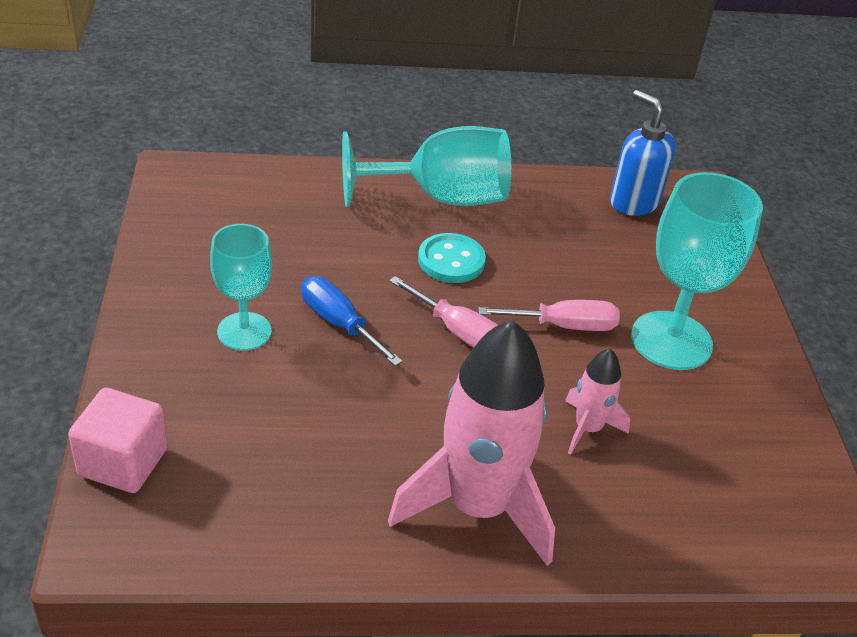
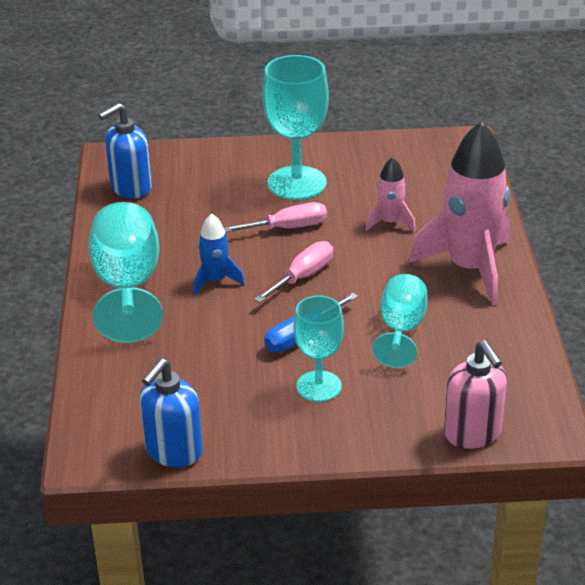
camera: 85 degrees left, 5 degrees down
pink cube [68,388,168,493] -> pink soap dispenser [444,340,507,449]
turquoise button [418,233,486,283] -> blue rocket [194,213,245,295]
pink screwdriver [478,300,620,331] -> pink screwdriver turned 75 degrees clockwise [224,202,327,232]
none -> blue soap dispenser [140,358,203,467]
none -> turquoise goblet [372,274,427,368]

